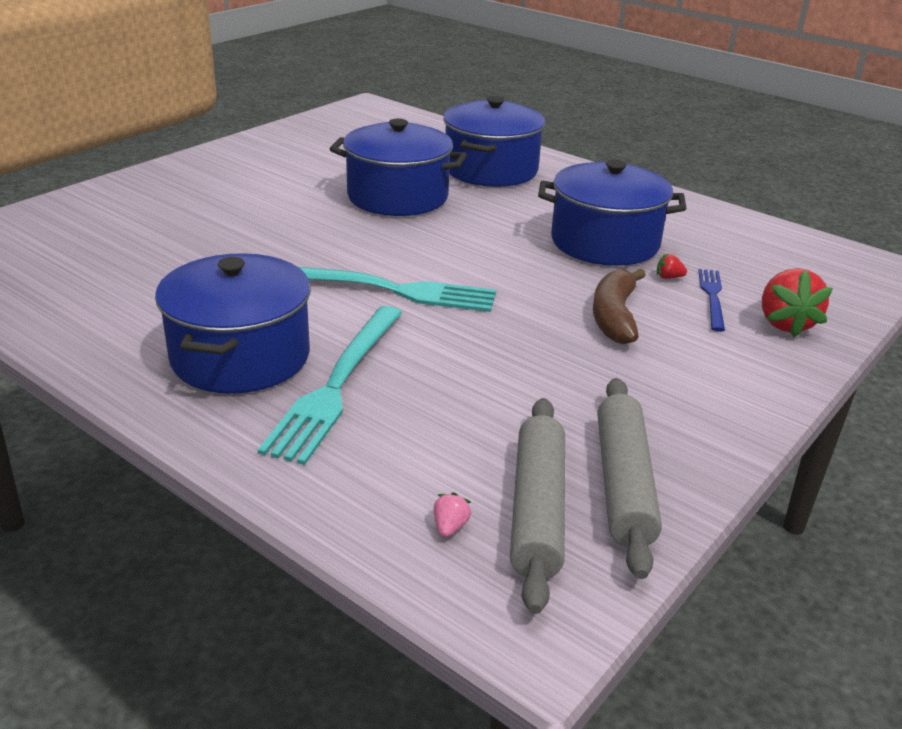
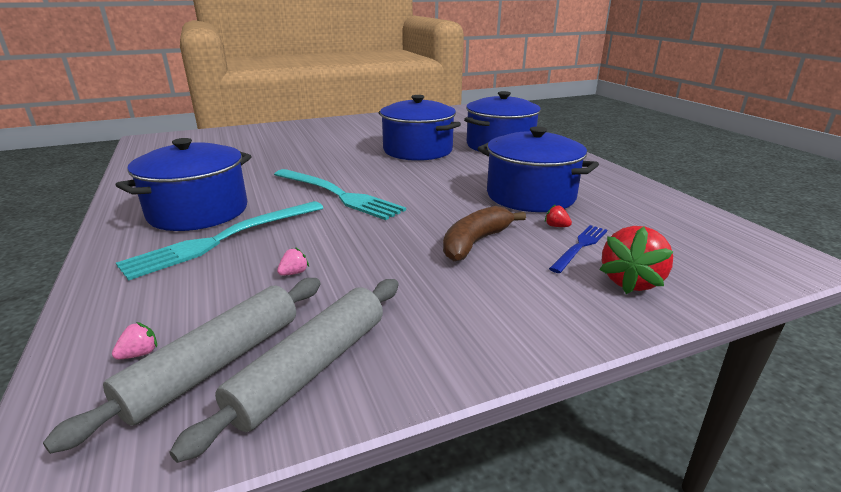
camera: 30 degrees right, 5 degrees down
none -> pink strawberry [277,247,309,275]

